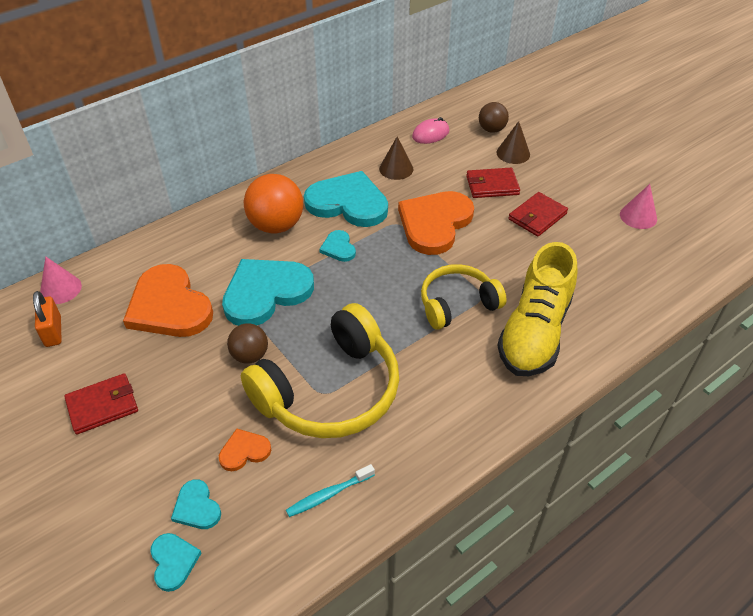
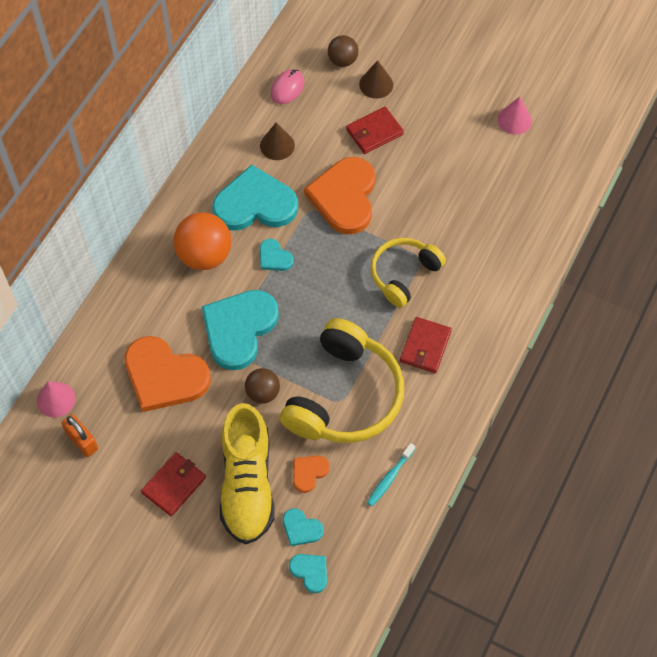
camera: 25 degrees left, 15 degrees up
yellow shoe [497,242,578,376] -> yellow shoe moved to [220,403,275,544]
red wallet [508,192,568,237] -> red wallet moved to [400,317,452,373]

